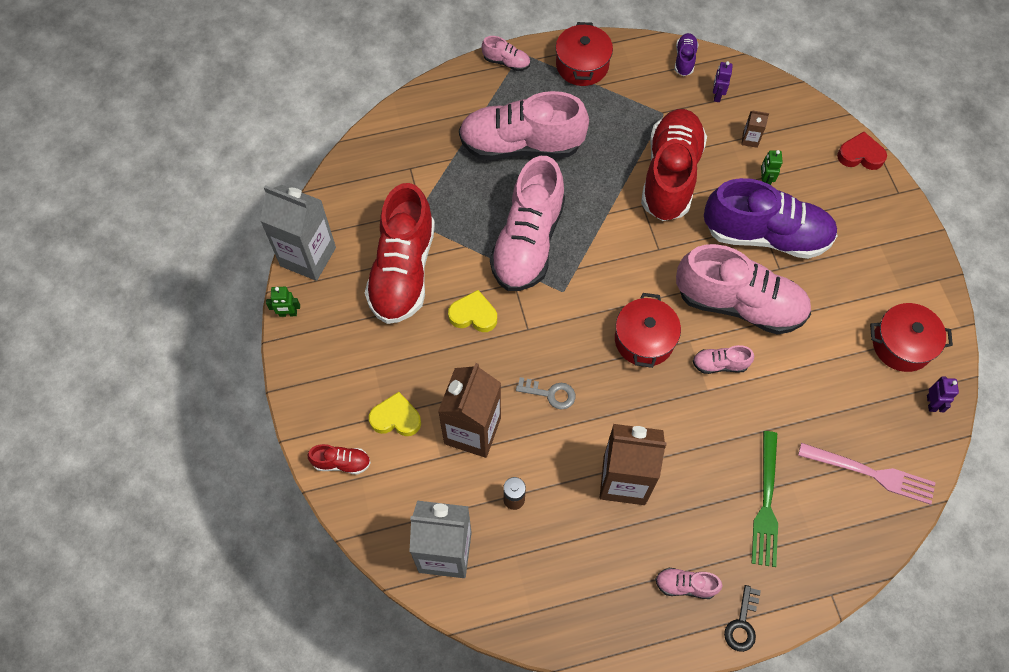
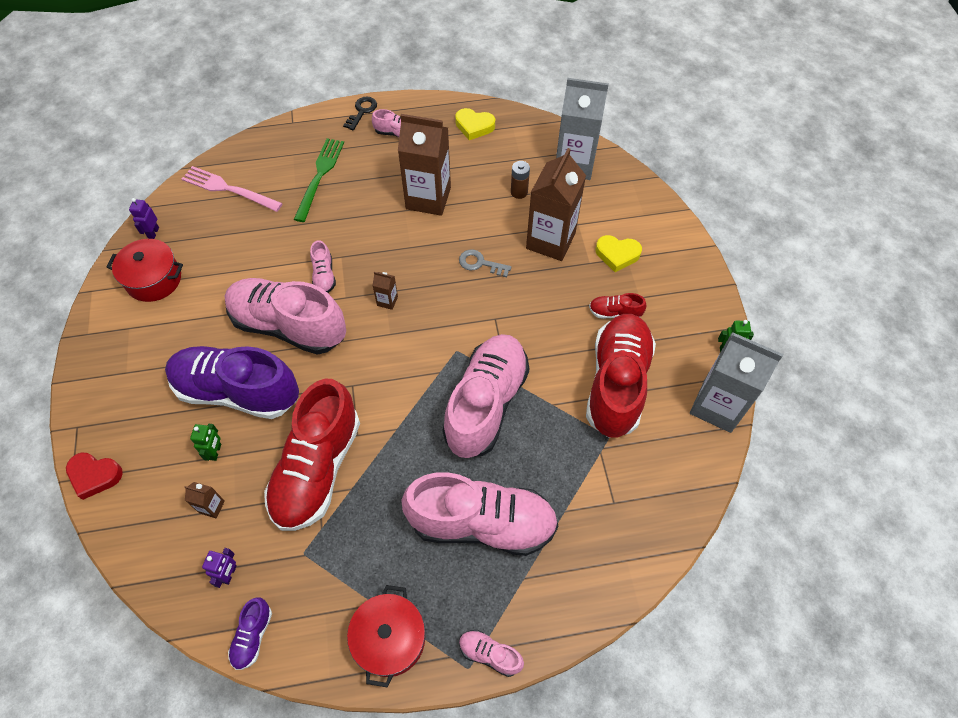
camera: 175 degrees left, 5 degrees down
red shoe [307,444,371,474] -> red shoe moved to [589,293,647,319]
yellow heart [448,290,497,332] -> yellow heart moved to [455,108,495,140]
red pot [615,293,681,368] -> brown carton [372,272,398,310]
pink shoe [693,345,754,374] -> pink shoe turned 75 degrees clockwise [310,240,336,293]

